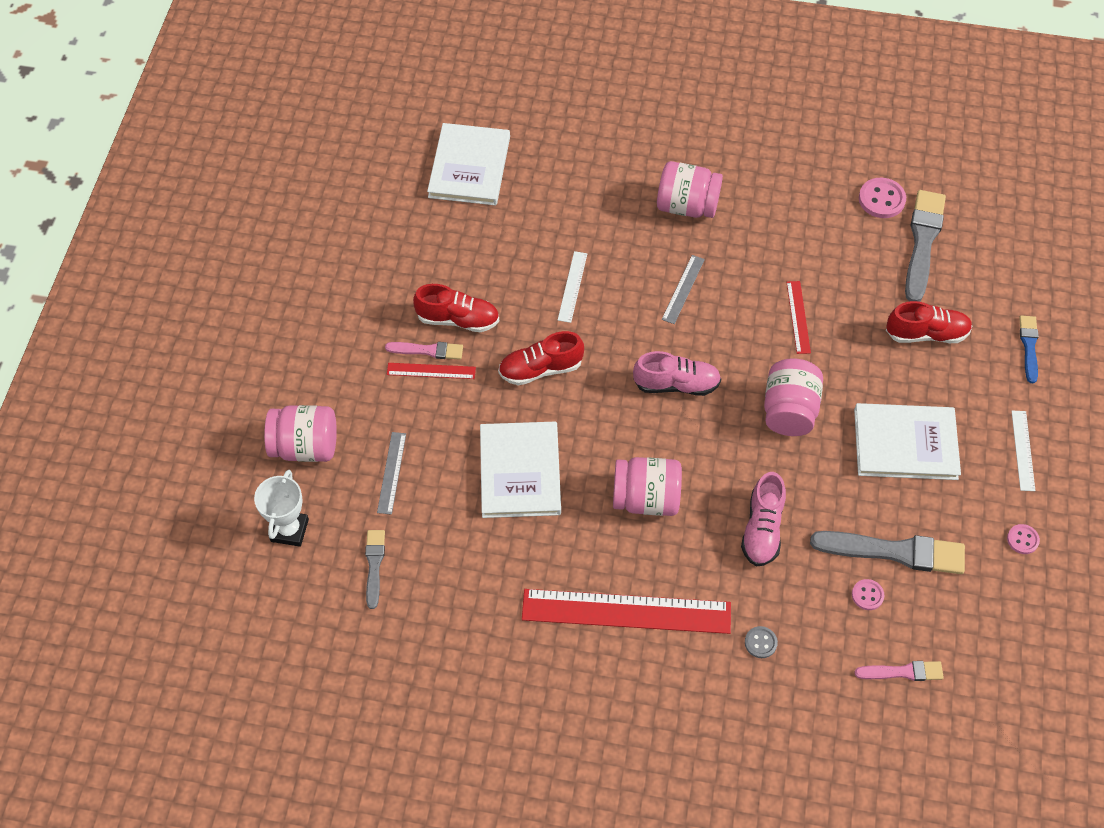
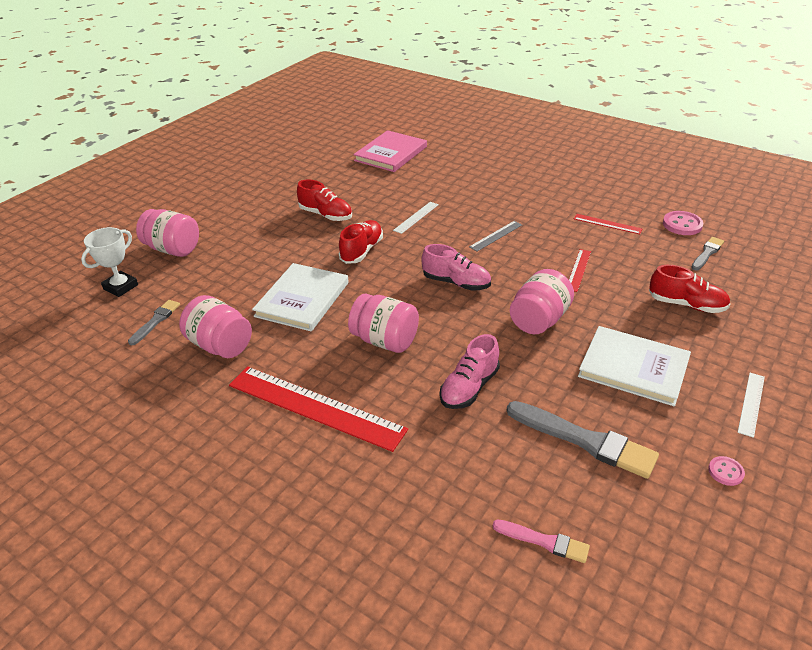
camera: 25 degrees right, 20 degrees down
grey ruler [377,432,406,515] -> none
pink brush [385,342,463,360] -> none
red ruler [387,363,476,379] -> red ruler moved to [574,214,642,234]
white book [427,123,510,206] -> pink book [353,130,427,172]
red shoe [498,331,584,385] -> red shoe turned 105 degrees clockwise [339,220,383,264]
pink jar [657,161,723,218] -> pink jar moved to [179,295,252,358]
grey button [745,626,778,658] -> none
pink button [852,579,884,610] -> none
grey brush [905,190,946,302] -> grey brush [691,237,724,271], size x0.55
blue brush [1019,315,1039,383] -> none

